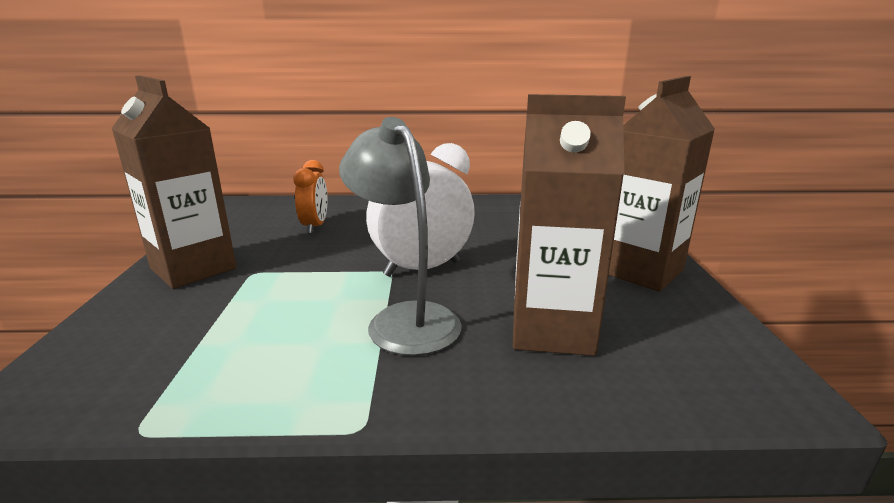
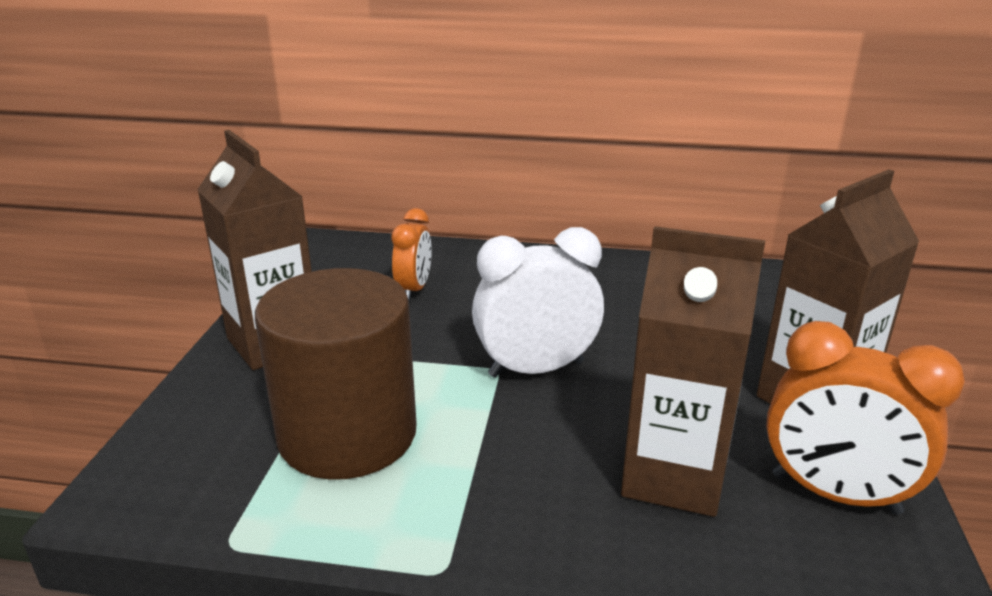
camera: 10 degrees right, 5 degrees up
grey lamp [339,117,462,356] -> none
none -> brown cylinder [255,268,417,480]
none -> orange clock [766,321,965,515]

